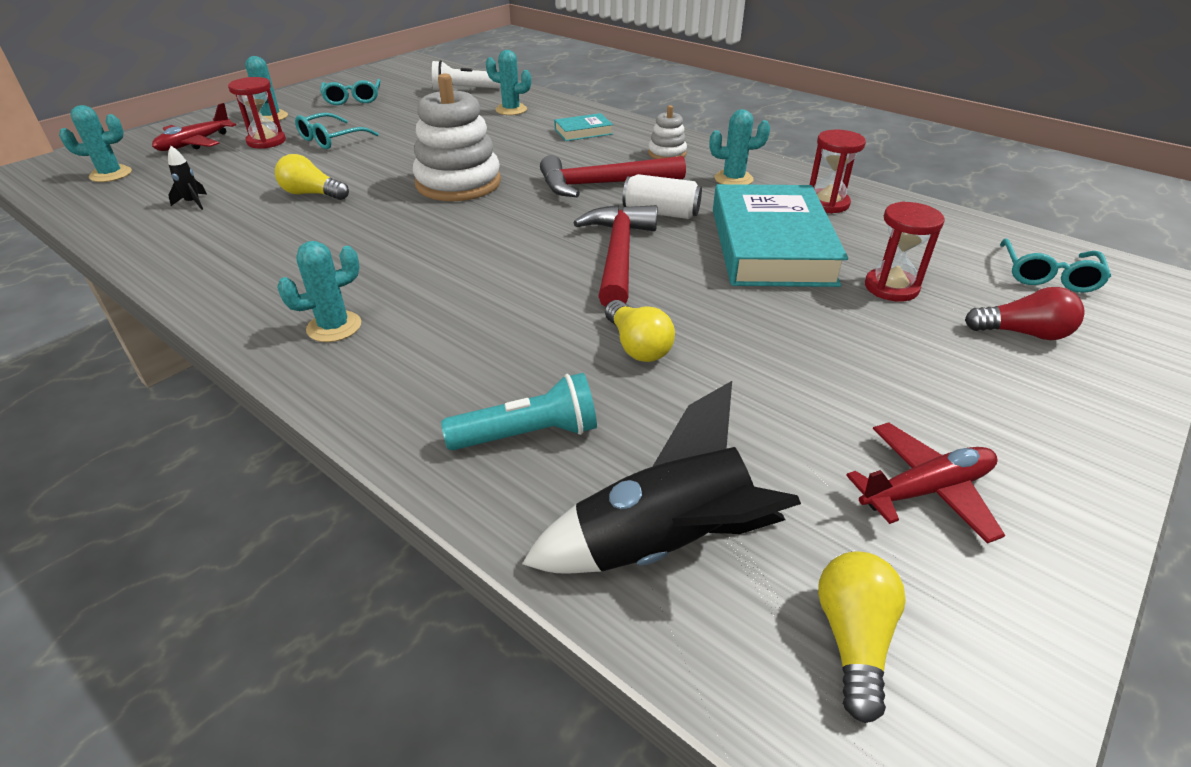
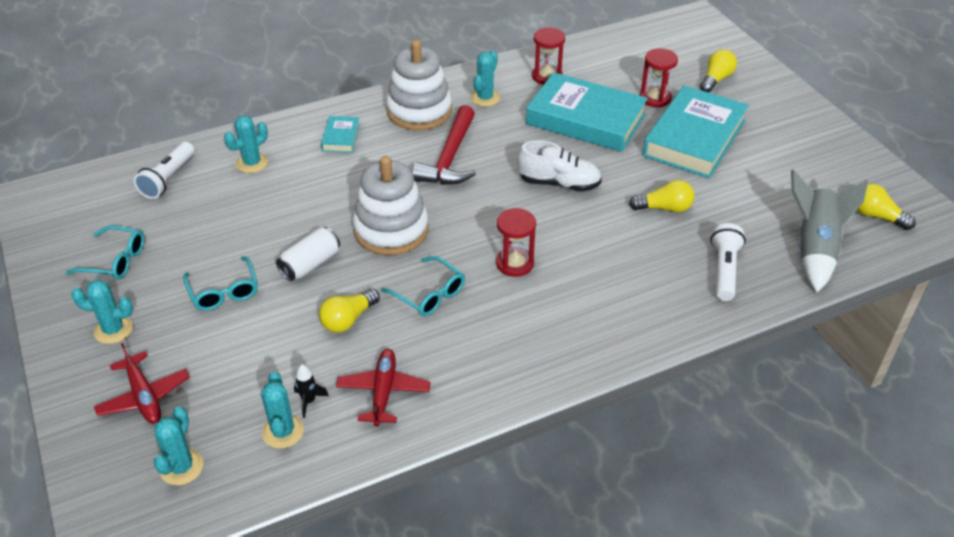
camera: 65 degrees left, 5 degrees up
red hourglass [228,77,286,149] -> red hourglass moved to [496,208,536,277]
turquoise cactus [277,241,361,342] -> turquoise cactus moved to [261,371,304,449]
turquoise flashlight [441,373,597,450] -> white flashlight [710,223,746,301]
black rocket [522,381,801,574] -> grey rocket [791,169,868,292]
red hammer [573,205,658,307] -> white shoe [517,140,602,192]
white can [623,174,702,219] -> white can moved to [276,227,340,281]
white stacking toy [648,105,687,159] -> white stacking toy [386,40,452,130], size x2.04
red plane [846,422,1005,544] -> red plane moved to [336,349,431,427]
red light bulb [965,287,1085,340] -> yellow light bulb [700,49,737,93]
turquoise glasses [1000,238,1111,293] -> turquoise glasses moved to [381,256,465,316]
none -> turquoise book [643,85,749,178]

